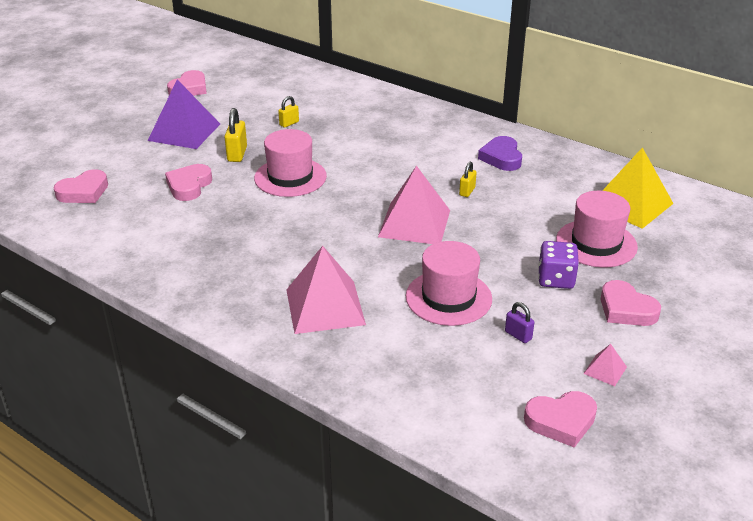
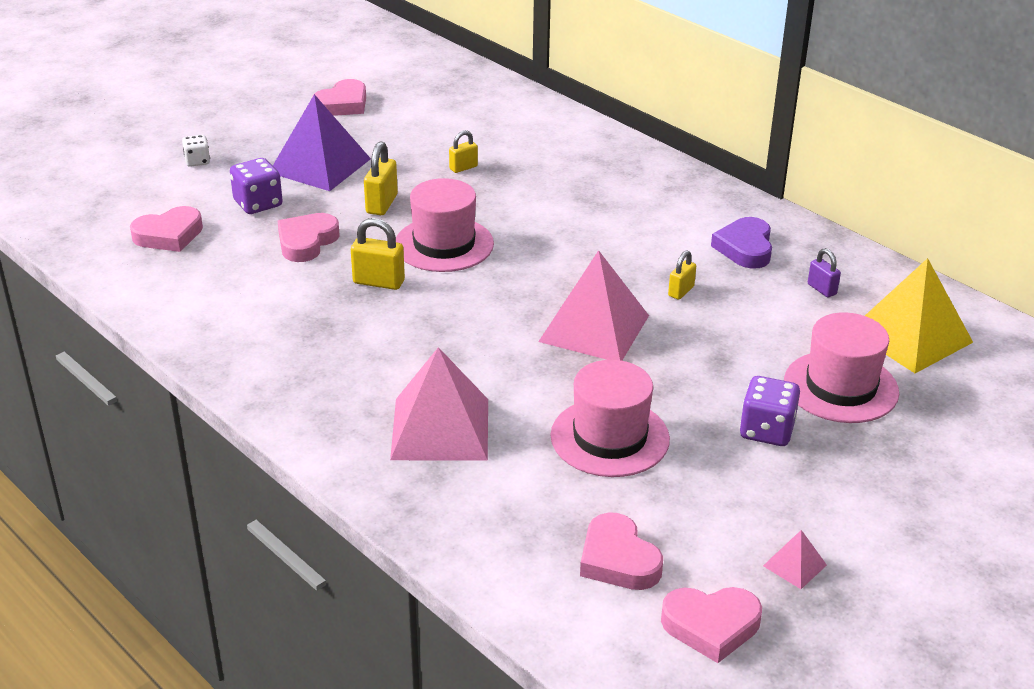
camera: 10 degrees right, 0 degrees up
purple padlock [505,302,534,343] -> purple padlock moved to [808,248,841,297]
pink heart [601,280,661,326] -> pink heart moved to [580,512,663,590]
none -> white dice [182,135,210,167]
none -> purple dice [230,158,283,214]
none -> yellow padlock [351,218,405,290]

